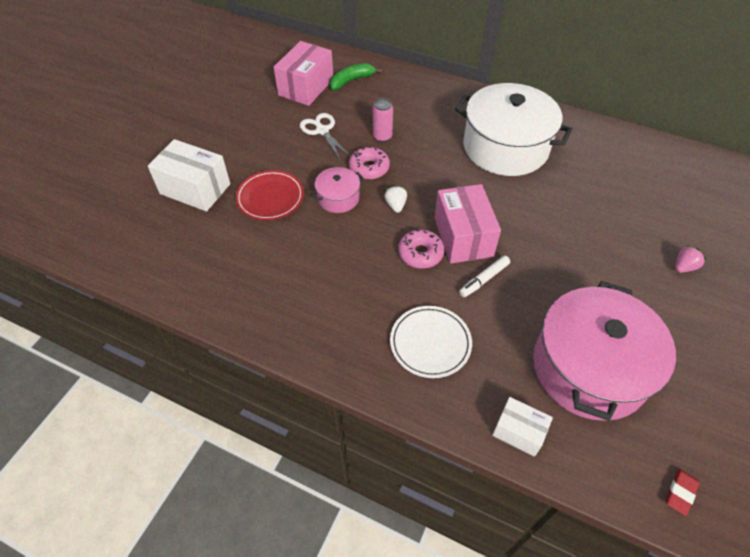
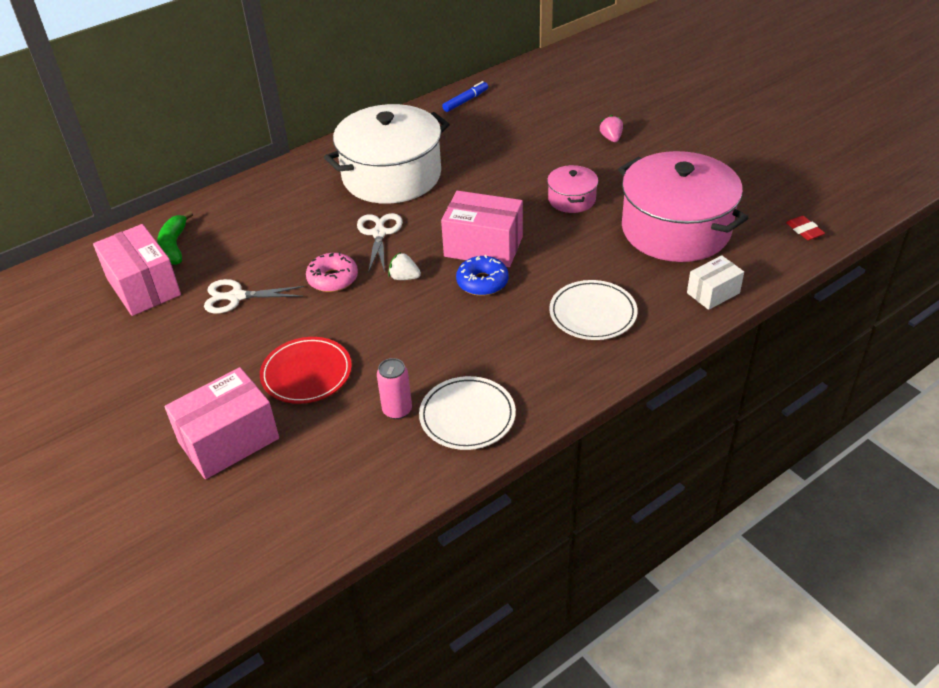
camera: 60 degrees left, 10 degrees down
white box [148,139,230,212] -> pink box [164,367,279,479]
pink pot [311,167,364,213] -> pink pot moved to [547,165,598,213]
pink can [373,98,393,142] -> pink can moved to [377,358,412,419]
pink donut [398,230,444,269] -> blue donut [456,255,509,296]
white marker [459,255,510,297] -> none
none -> white scissors [357,213,403,273]
none -> white plate [419,376,516,450]
none -> blue marker [442,81,488,112]

